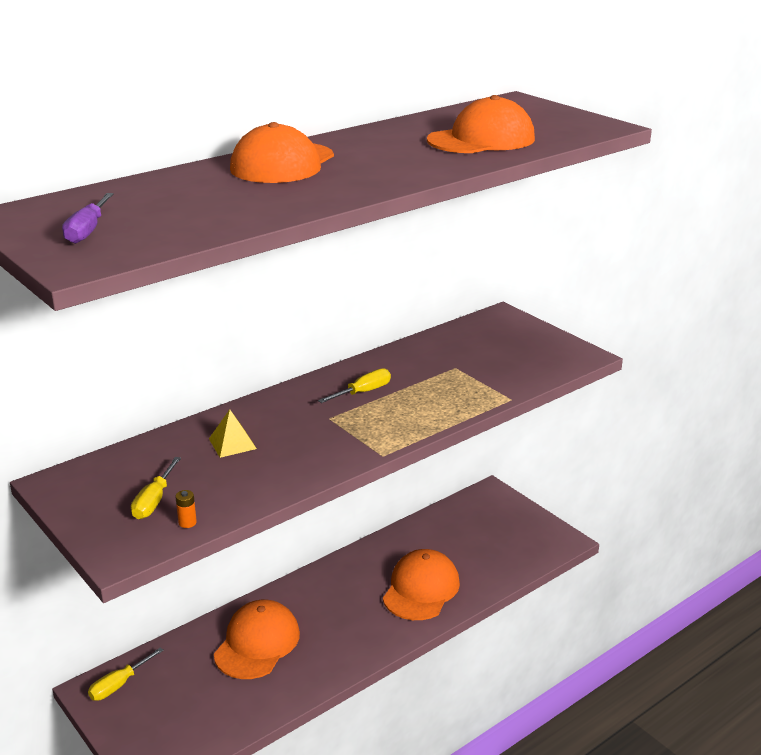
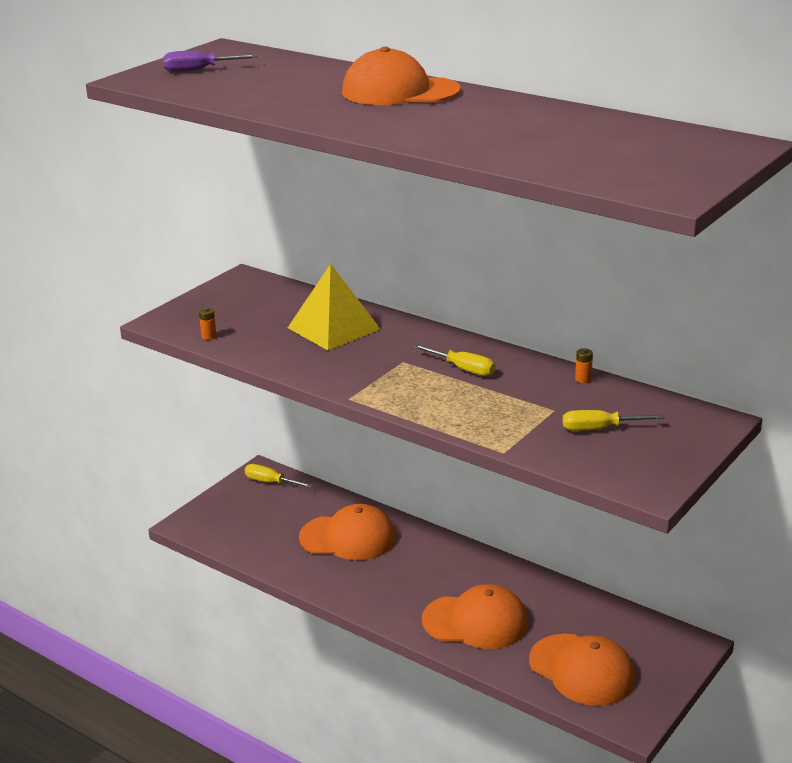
camera: 75 degrees right, 0 degrees up
yellow screwdriver [131,457,181,519] -> yellow screwdriver moved to [563,410,664,431]
yellow pyramid [209,409,257,458] -> yellow pyramid [288,264,381,351], size x1.87
orange cap [427,95,535,153] -> orange cap moved to [529,634,635,706]
none -> orange battery [575,348,593,383]

